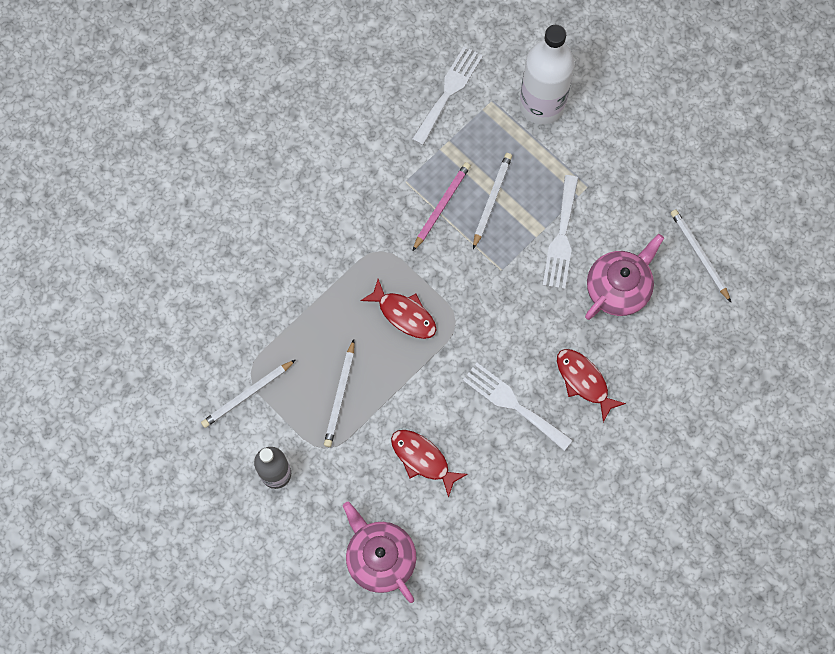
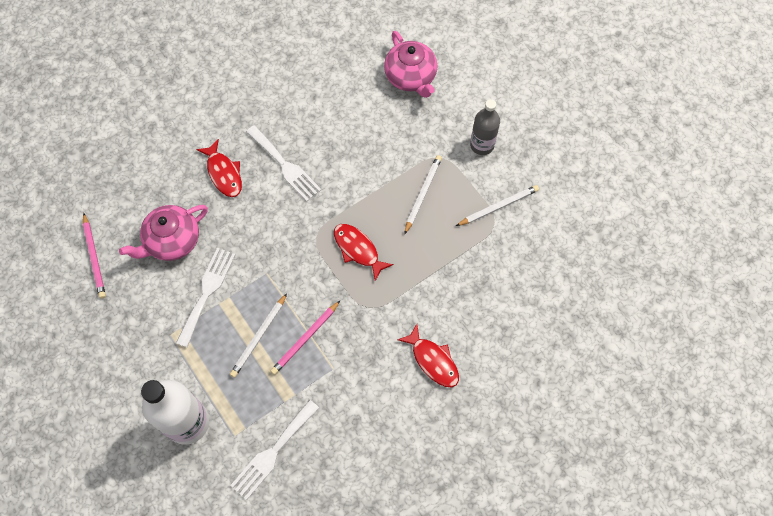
camera: 170 degrees left, 5 degrees down
red fish [391,430,468,498] -> red fish moved to [398,324,459,387]
white pencil [671,210,731,302] -> pink pencil [83,213,106,299]

